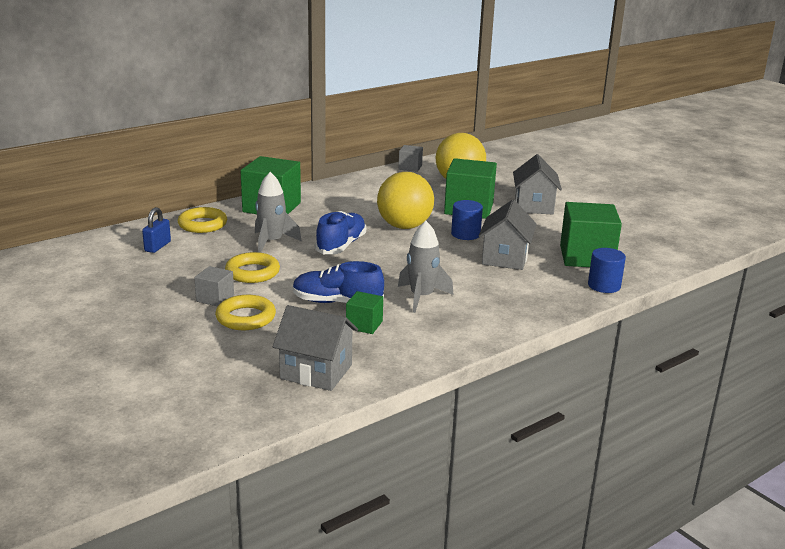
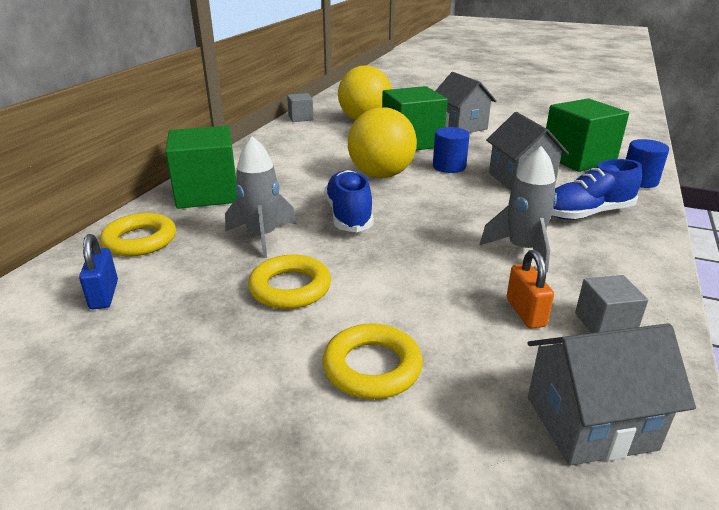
camera: 30 degrees left, 5 degrees up
grey cube [194,266,234,307] -> grey cube moved to [575,275,648,333]
blue shoe [293,261,384,303] -> blue shoe moved to [552,159,642,220]
green cube [346,291,383,334] -> orange padlock [507,250,554,329]

